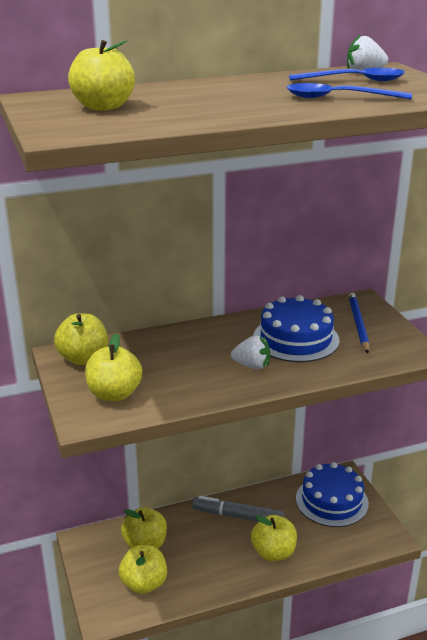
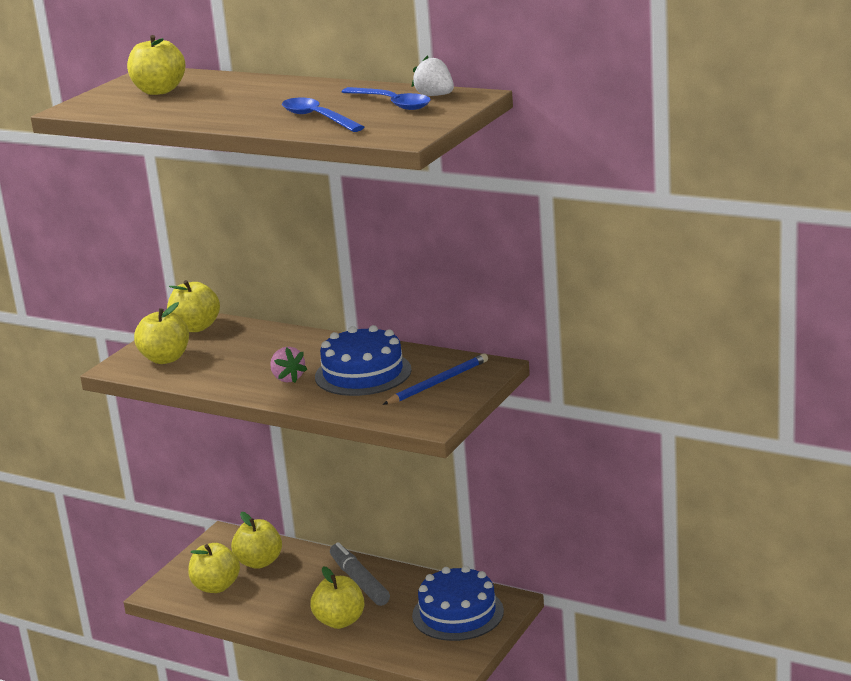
camera: 50 degrees right, 5 degrees down
white strawberry [231,335,270,369] -> pink strawberry [270,346,308,383]

